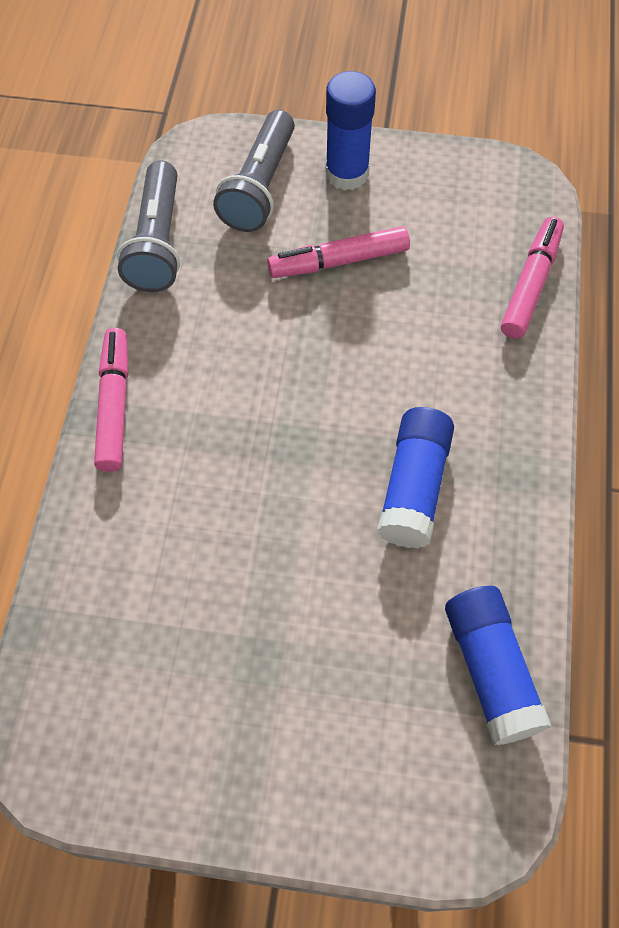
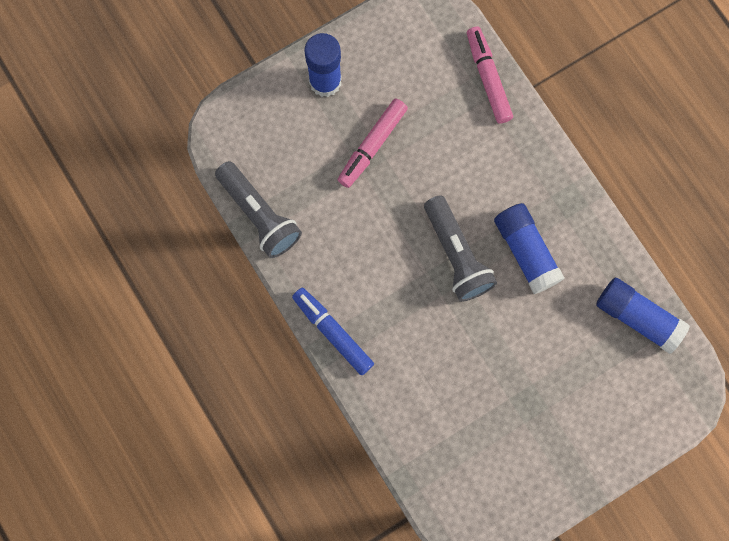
camera: 40 degrees left, 15 degrees up
pink marker [94,328,128,472] -> blue marker [292,288,374,375]
grey flashlight [213,110,295,232] -> grey flashlight moved to [424,195,497,302]

